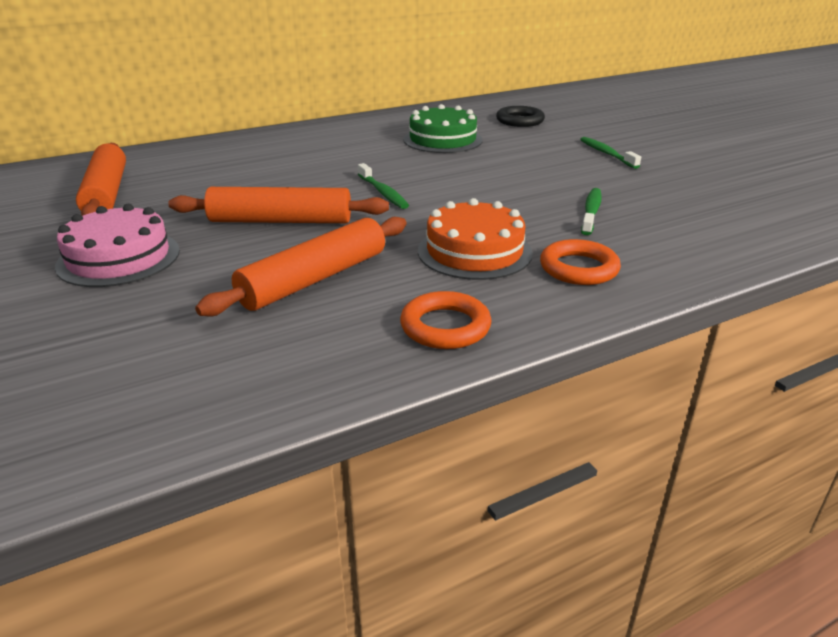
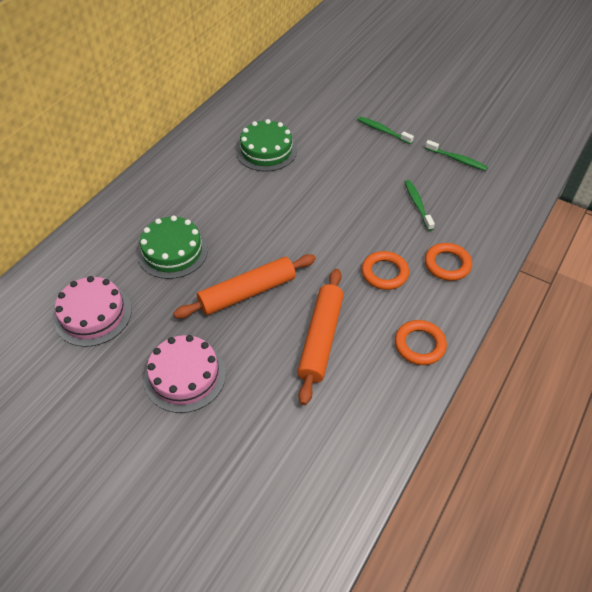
camera: 30 degrees left, 20 degrees up
orange rolling pin [76,143,126,216] -> pink cake [54,276,132,347]
green toothbrush [358,163,409,209] -> green toothbrush moved to [425,140,488,171]
orange cake [418,198,533,280] -> orange ring [361,251,409,290]
black ring [496,106,545,127] -> none
none -> green cake [137,216,208,279]

